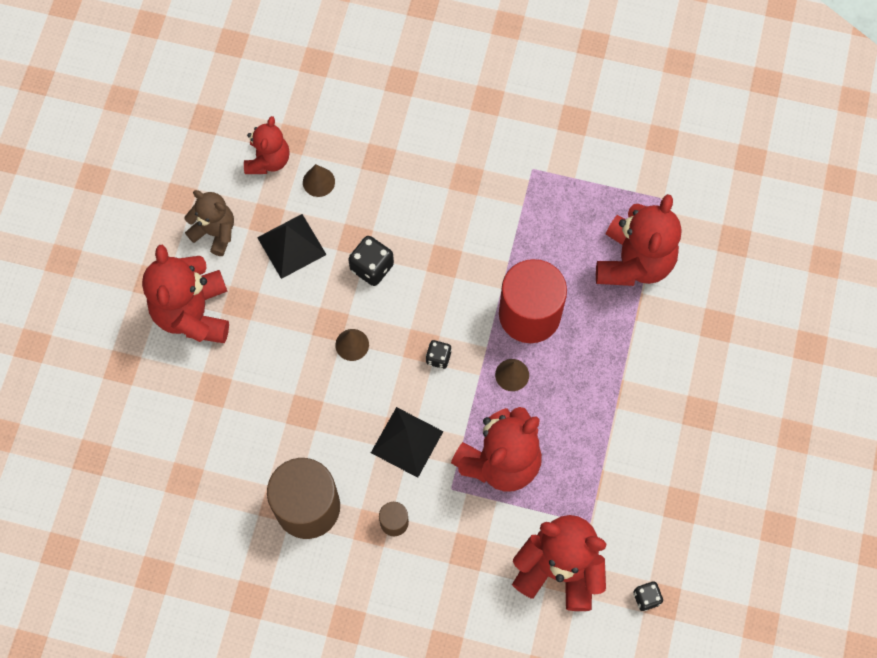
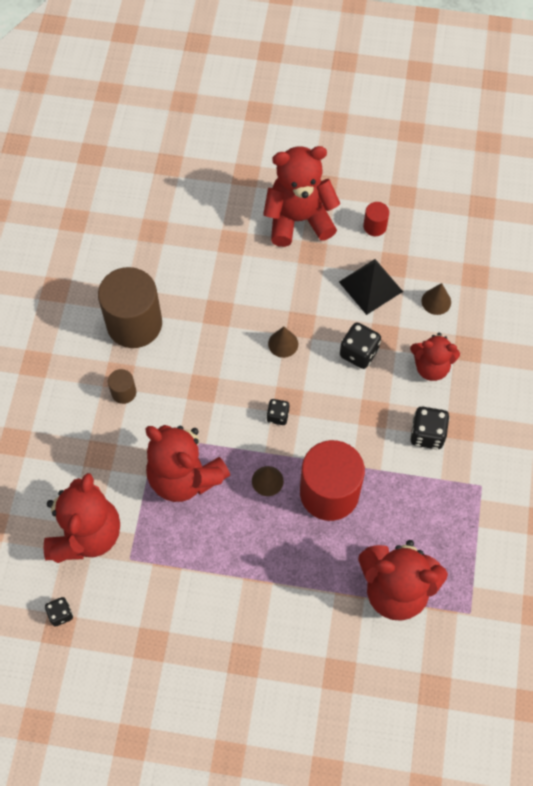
camera: 85 degrees right, 5 degrees down
brown teddy bear [184,190,234,256] -> red cylinder [363,202,389,236]
red teddy bear [244,116,290,174] -> red teddy bear moved to [410,333,460,381]
black pyramid [371,407,444,478] -> none
none -> black dice [410,407,450,449]

